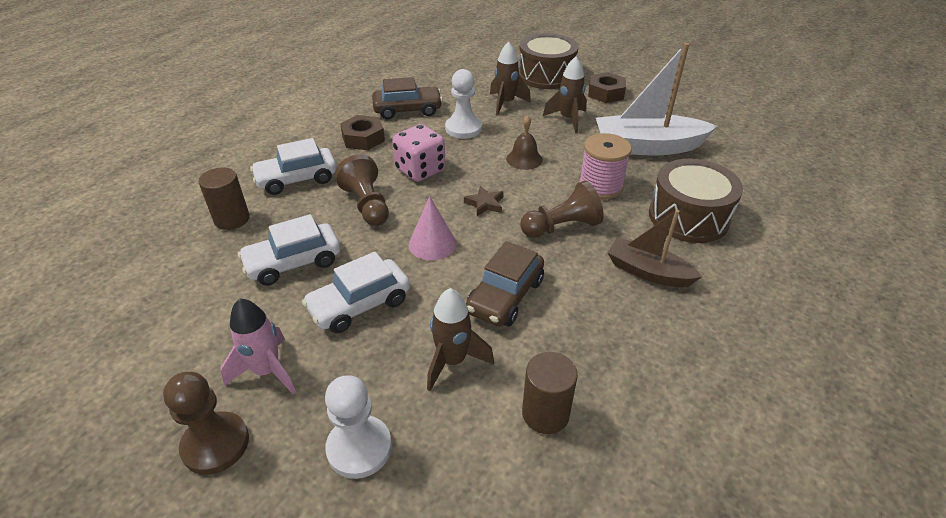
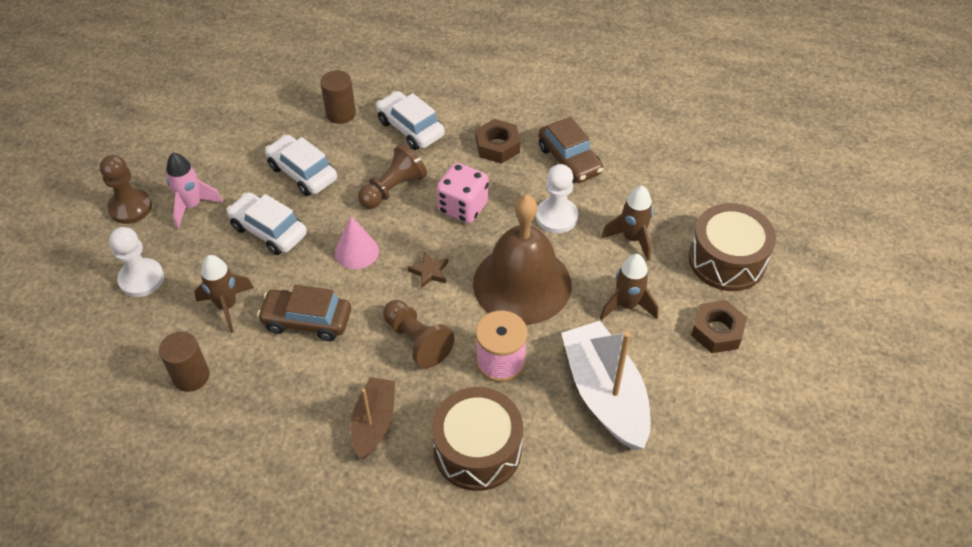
camera: 70 degrees right, 10 degrees up
brown bell [506,115,543,170] -> brown bell [473,195,571,325], size x2.41

